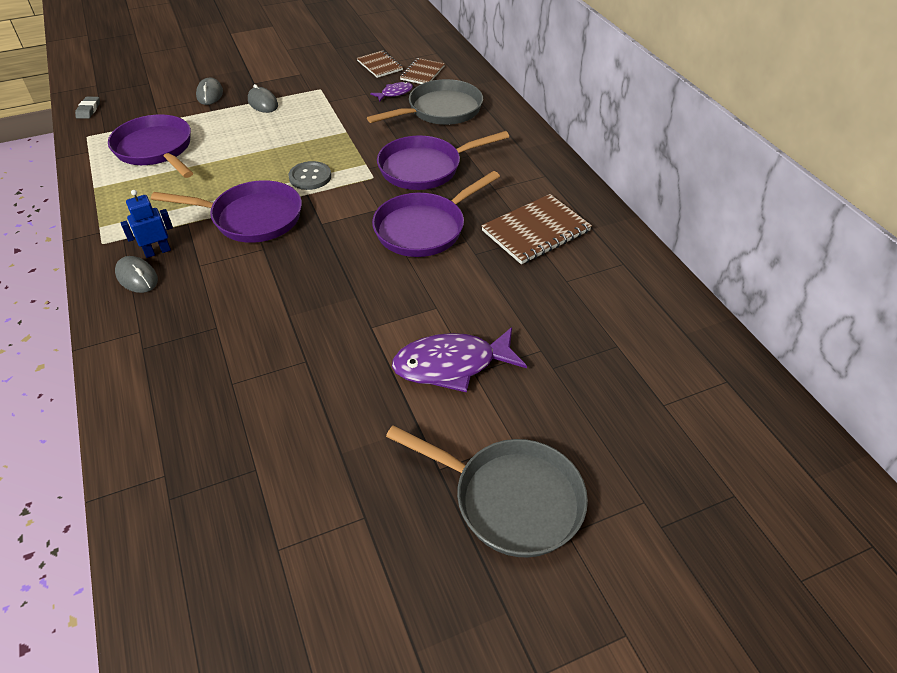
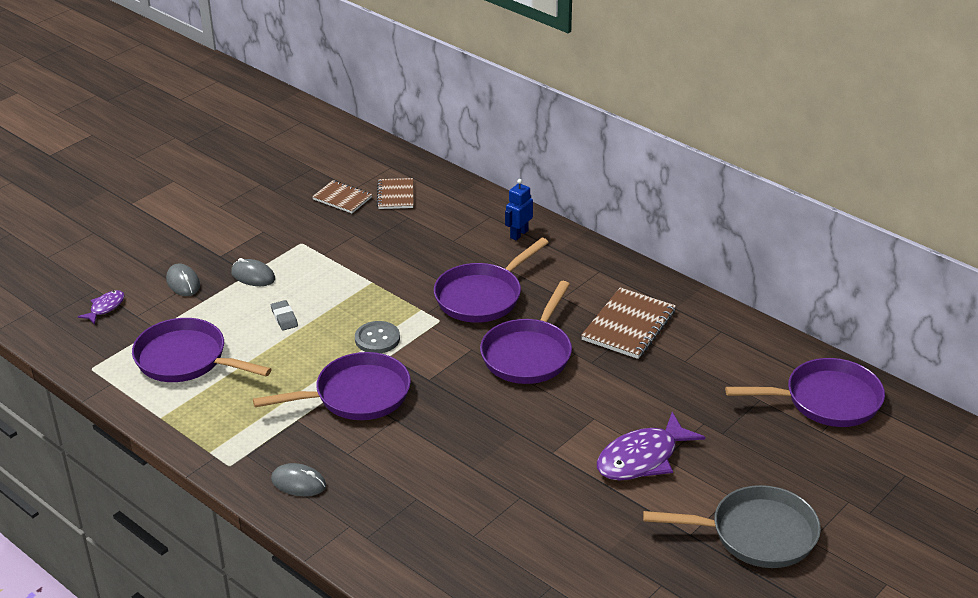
camera: 25 degrees left, 10 degrees down
grey eraser [75,97,100,119] -> grey eraser moved to [271,300,298,331]
blue robot [121,190,173,258] -> blue robot moved to [505,179,533,240]
grey pan [367,79,483,125] -> none
purple fish [370,82,413,102] -> purple fish moved to [78,290,125,324]
none -> purple pan [725,358,885,427]

